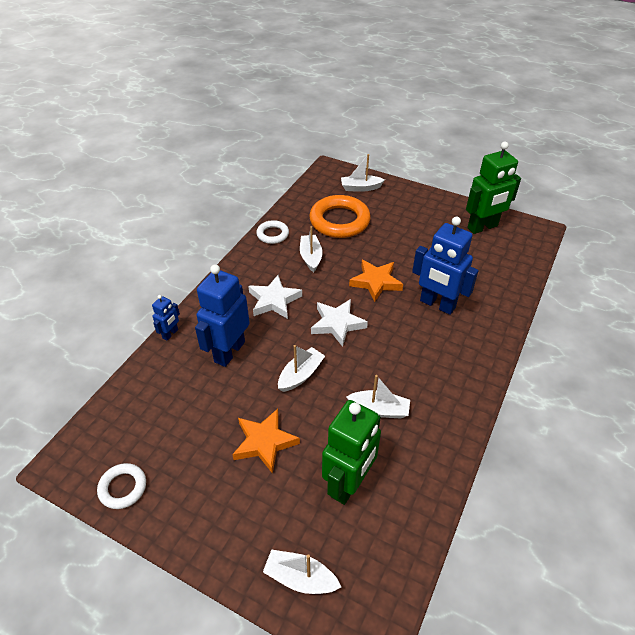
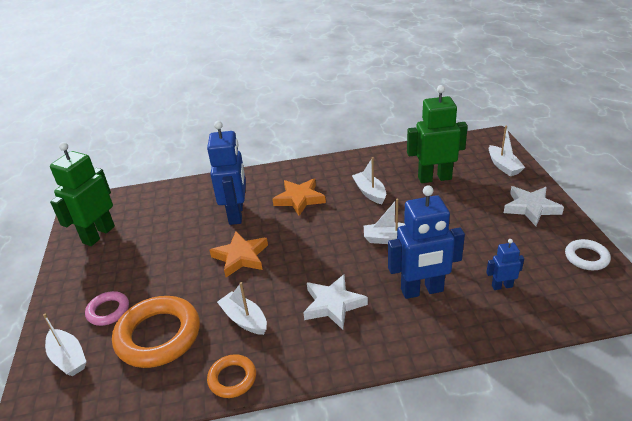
camera: 125 degrees left, 10 degrees down
blue robot [152,295,180,341] -> blue robot moved to [486,239,524,290]
orange star [232,409,300,474] -> orange star moved to [273,179,326,216]
white ring [256,220,289,244] -> orange ring [207,354,256,398]
white boat [300,226,323,272] -> white boat turned 90 degrees clockwise [217,282,267,335]
white star [311,299,368,347] -> white star moved to [504,186,564,226]
green robot [466,142,521,234] -> green robot turned 90 degrees counterclockwise [50,142,115,246]
none -> pink ring [85,291,129,326]

